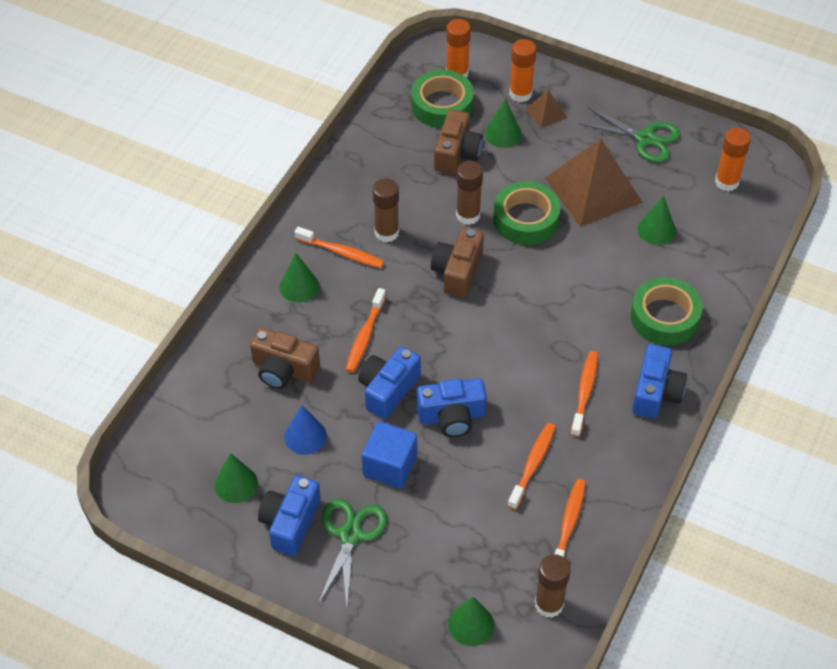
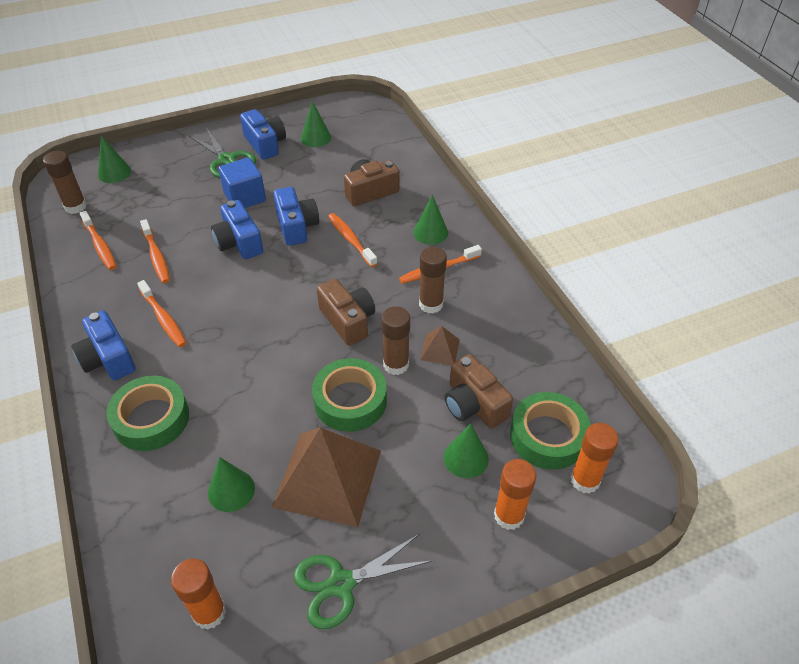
camera: 130 degrees right, 5 degrees down
blue cone [284,405,327,455] -> none
blue camera [417,378,487,437] -> blue camera turned 60 degrees counterclockwise [211,200,263,259]
brown pyramid [525,90,568,128] -> brown pyramid moved to [420,326,460,365]

